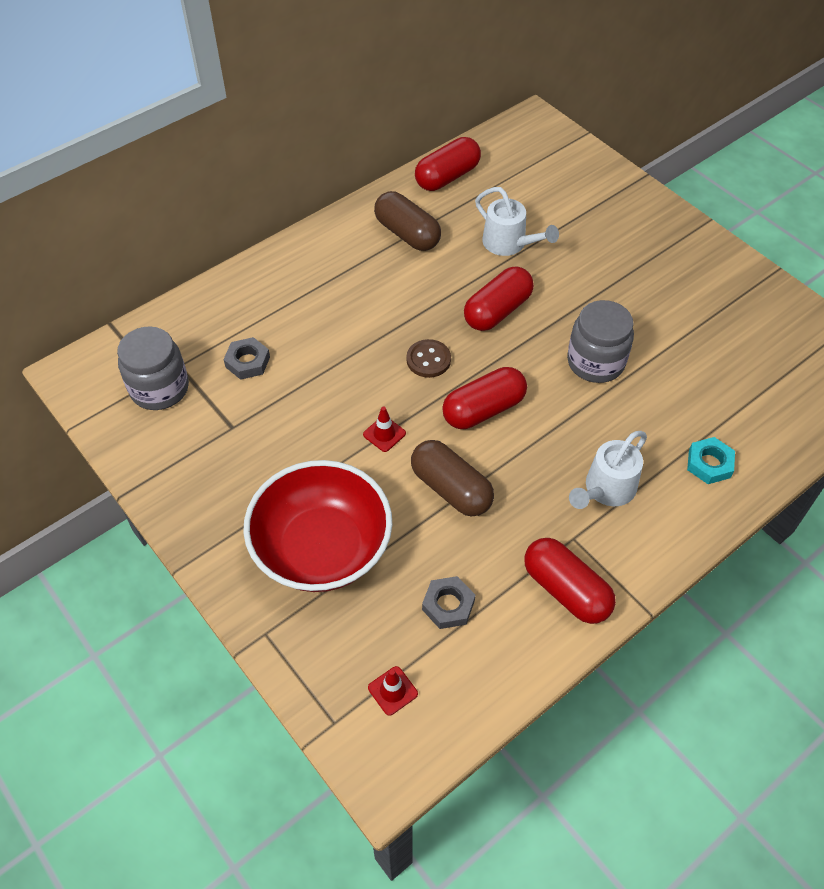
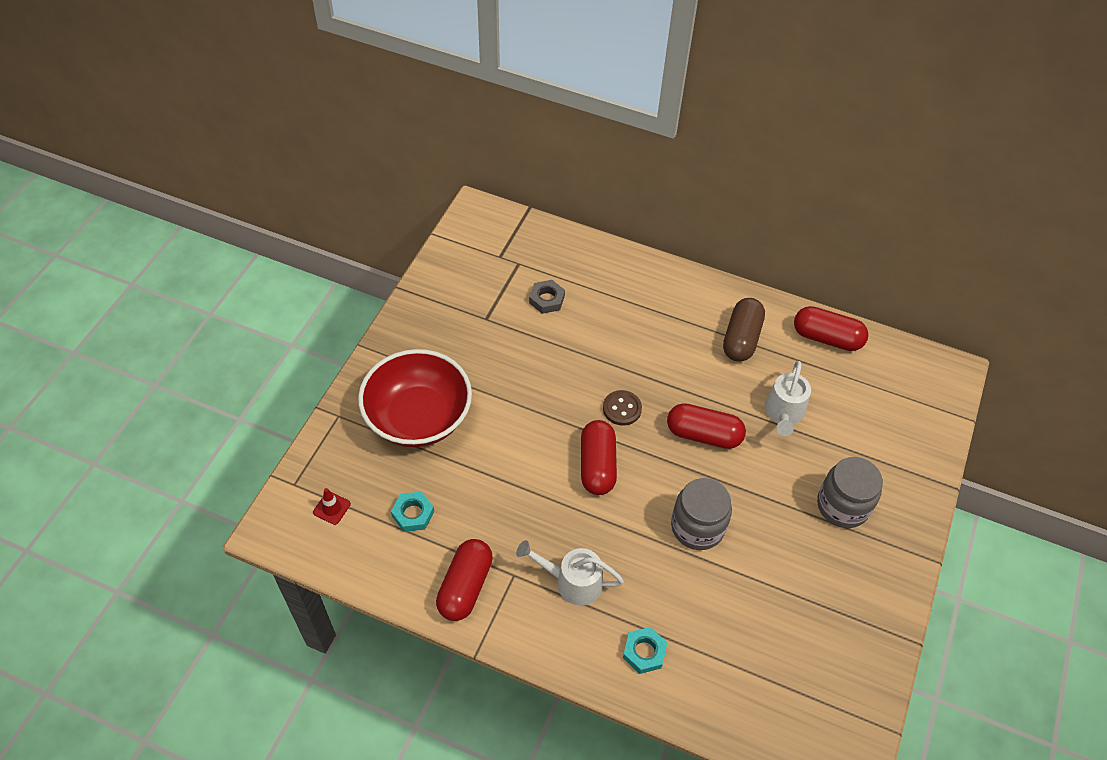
camera: 60 degrees right, 0 degrees up
grey jar [117,326,189,410] -> grey jar moved to [817,457,883,528]
red traffic cone [363,407,406,452] -> none
brown capsule [411,440,494,517] -> none
grey nut [422,576,475,629] -> turquoise nut [391,491,434,532]
red capsule [442,367,527,429] -> red capsule turned 60 degrees clockwise [581,420,617,495]

